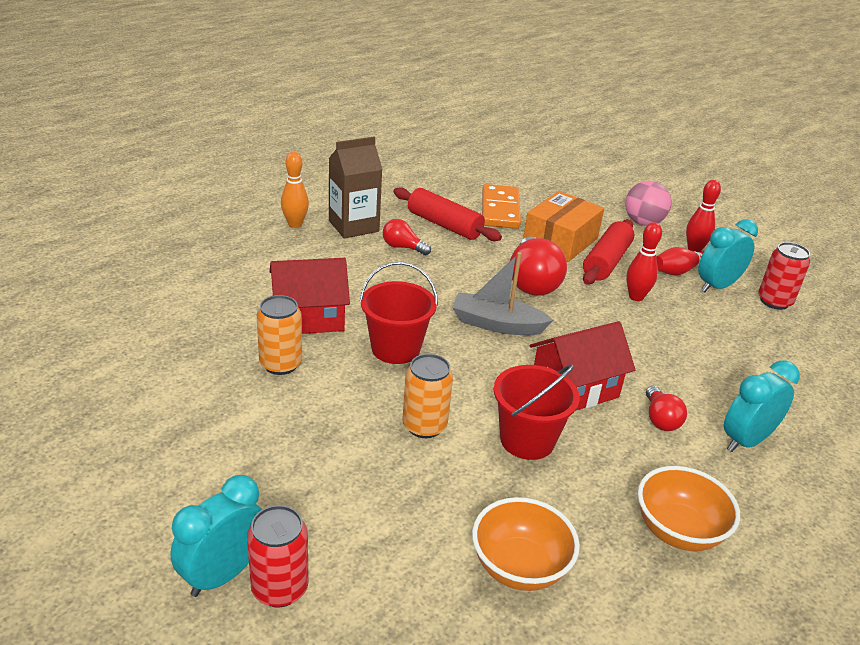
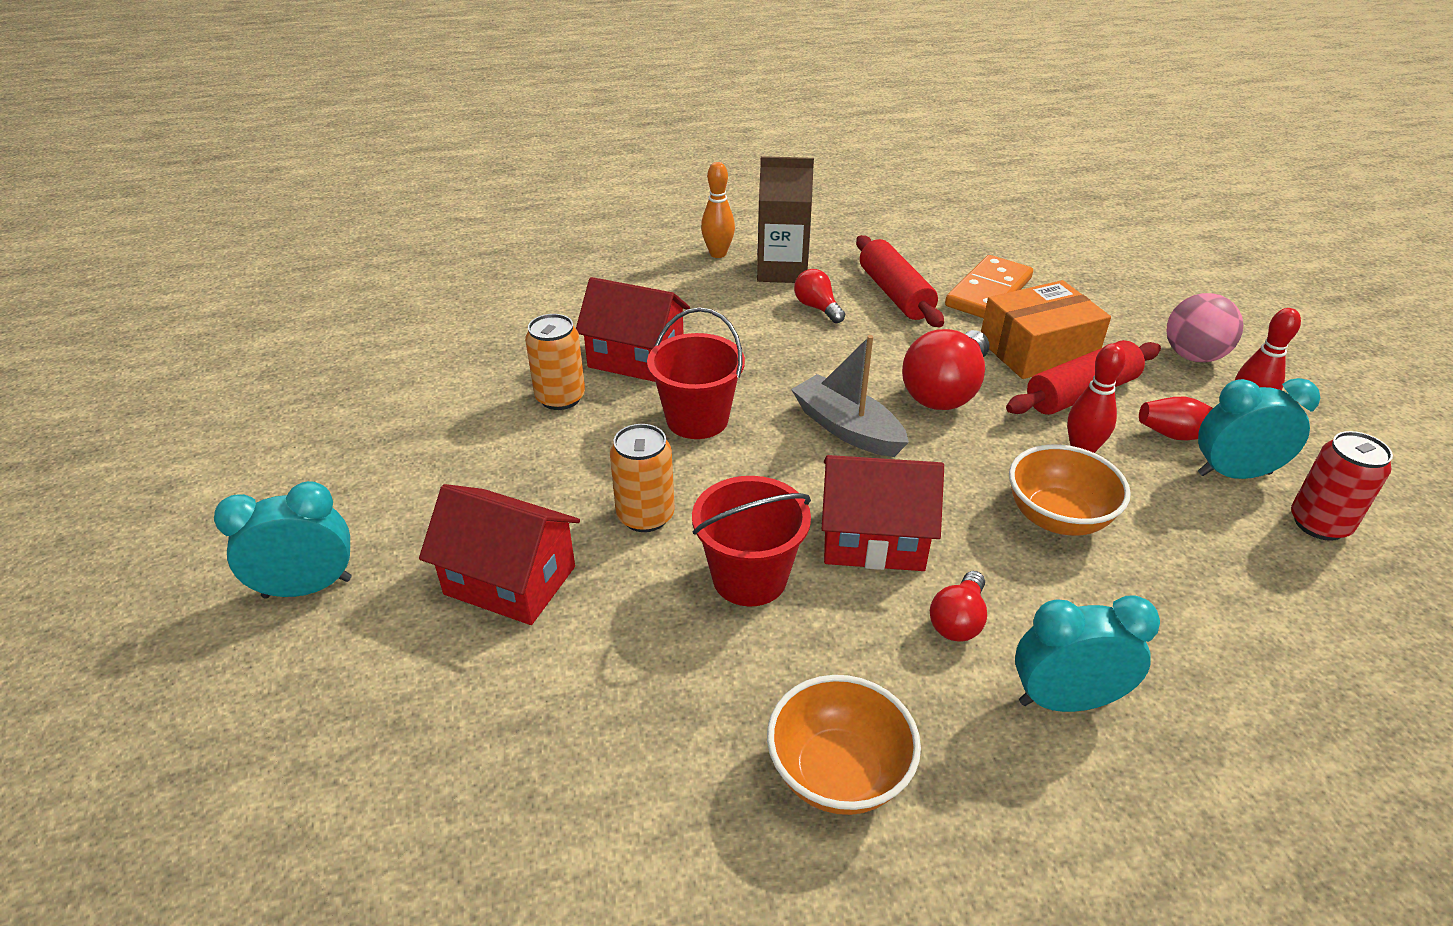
camera: 35 degrees right, 5 degrees up
red can [247,505,309,608] -> none
orange bowl [472,497,580,591] -> orange bowl moved to [1009,444,1131,536]
none -> red house [419,484,580,625]

